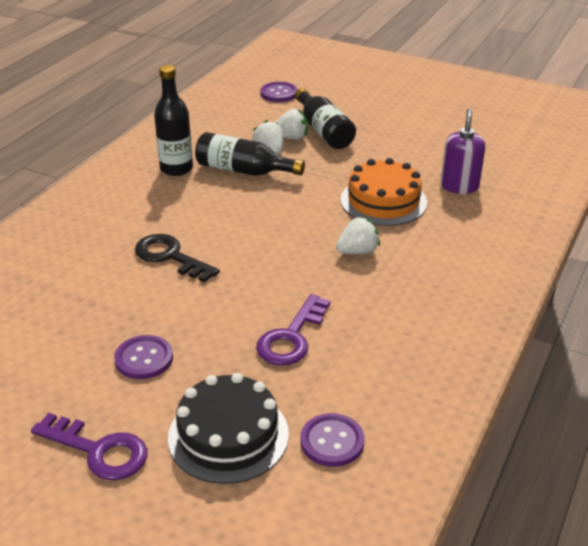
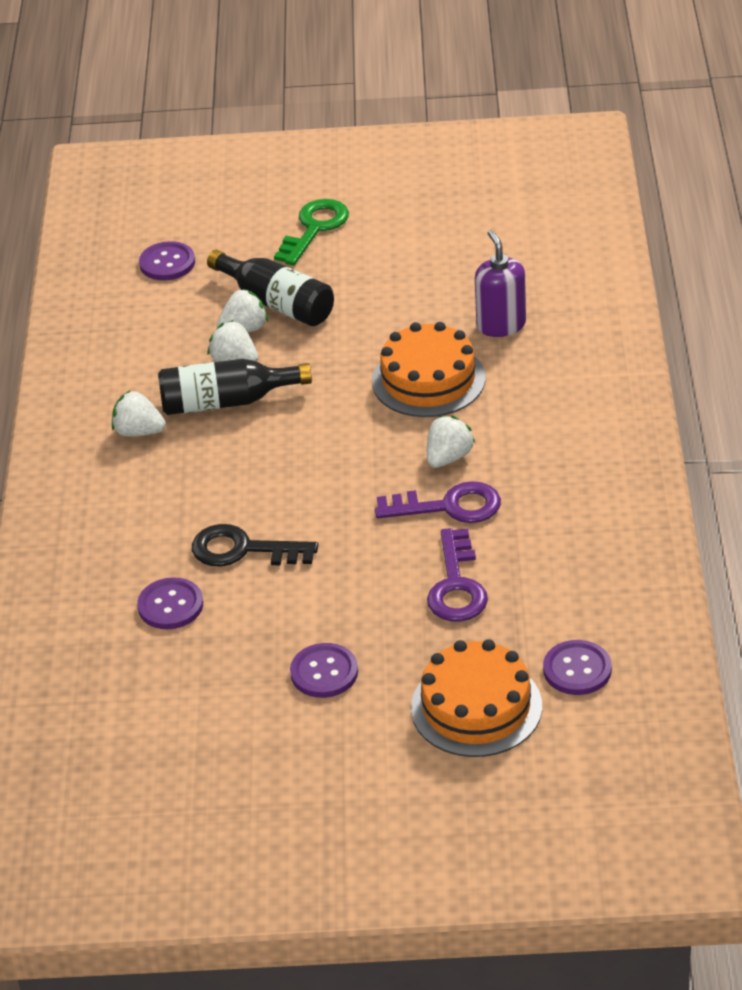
camera: 25 degrees left, 5 degrees up
purple key [31,413,147,480] -> purple key moved to [375,481,501,523]
black bottle [154,65,193,176] -> white strawberry [112,391,166,437]
black cake [168,373,289,484] -> orange cake [411,639,542,757]
none -> purple button [137,577,203,629]
none -> green key [274,199,349,265]

